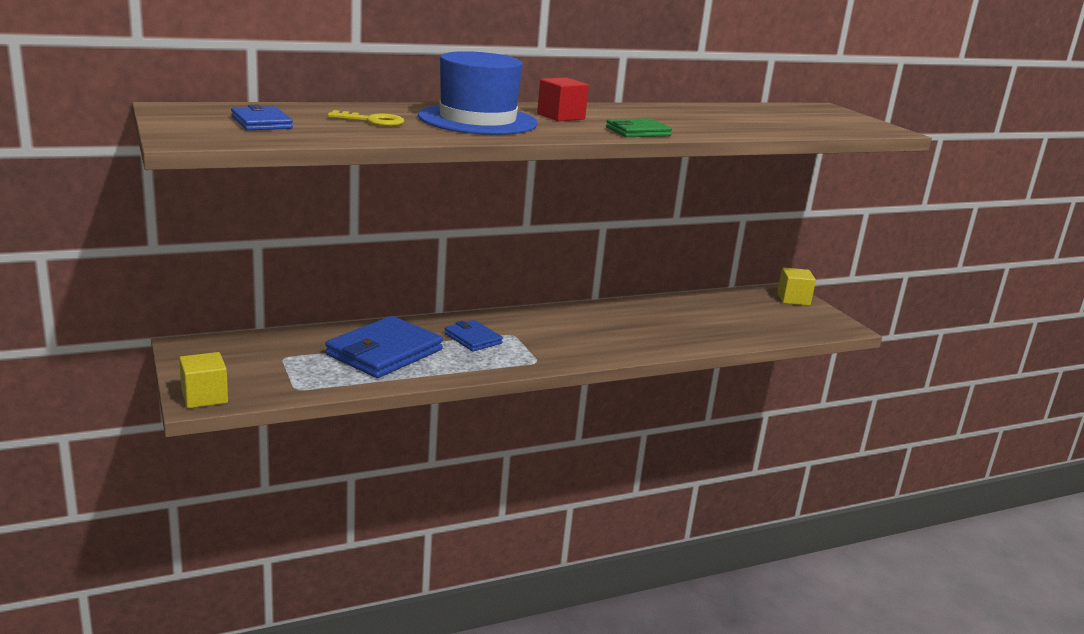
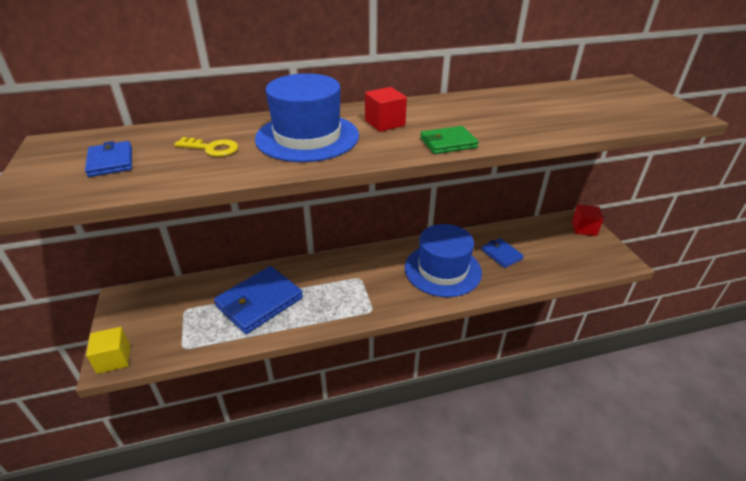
camera: 10 degrees right, 15 degrees up
blue wallet [444,320,503,351] -> blue wallet moved to [481,238,524,268]
yellow cube [777,268,816,306] -> red cube [572,205,604,236]
none -> blue hat [405,224,482,297]

